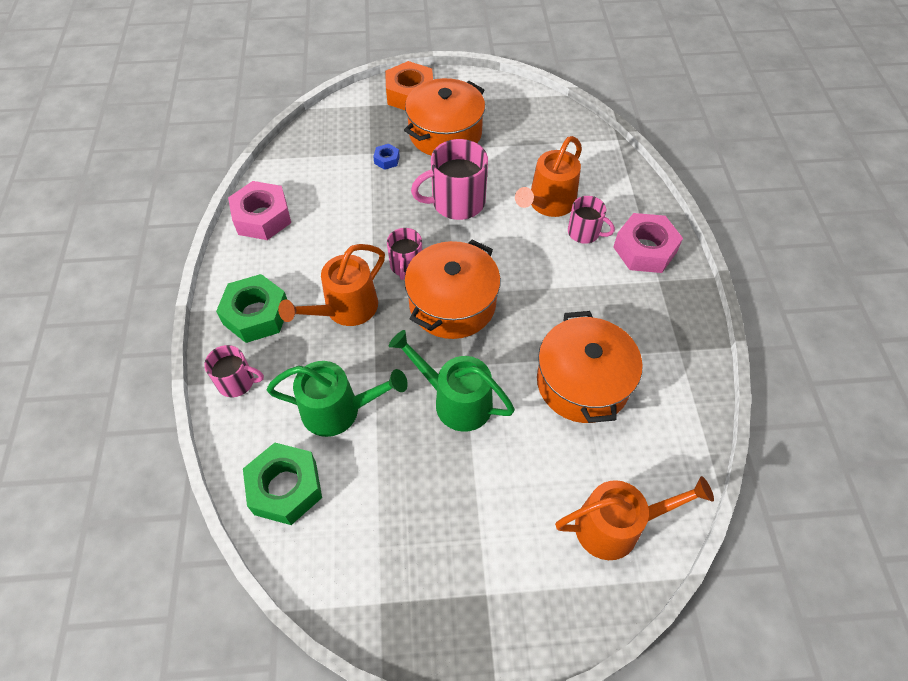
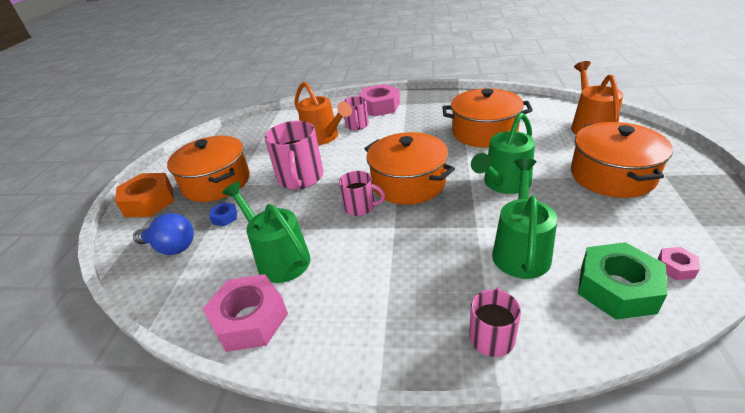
camera: 75 degrees left, 20 degrees down
green nut [216,274,287,343] -> none
orange watering can [278,244,385,326] -> none
pink mug [568,196,615,244] -> pink mug turned 135 degrees clockwise [343,96,369,130]
none -> blue light bulb [133,213,194,255]
none -> green watering can [222,182,310,283]
none -> orange pot [571,122,673,198]
none -> pink nut [658,247,700,280]

